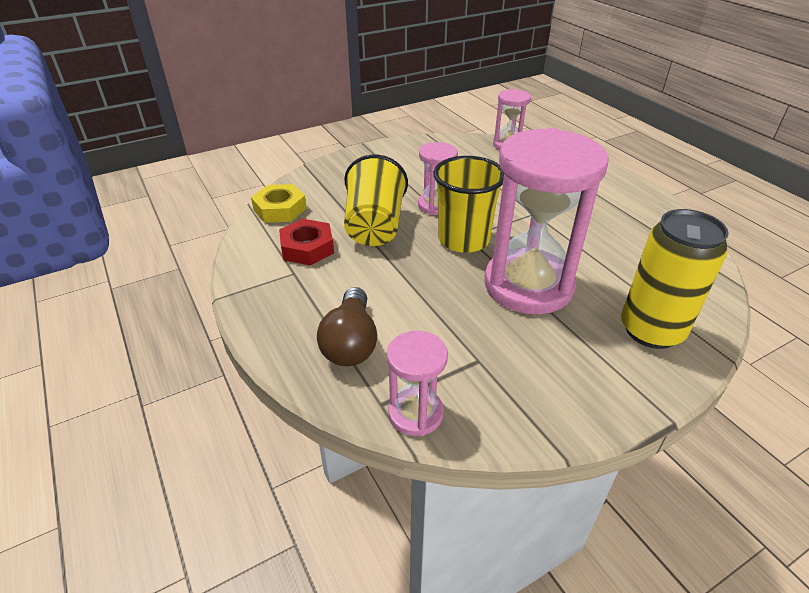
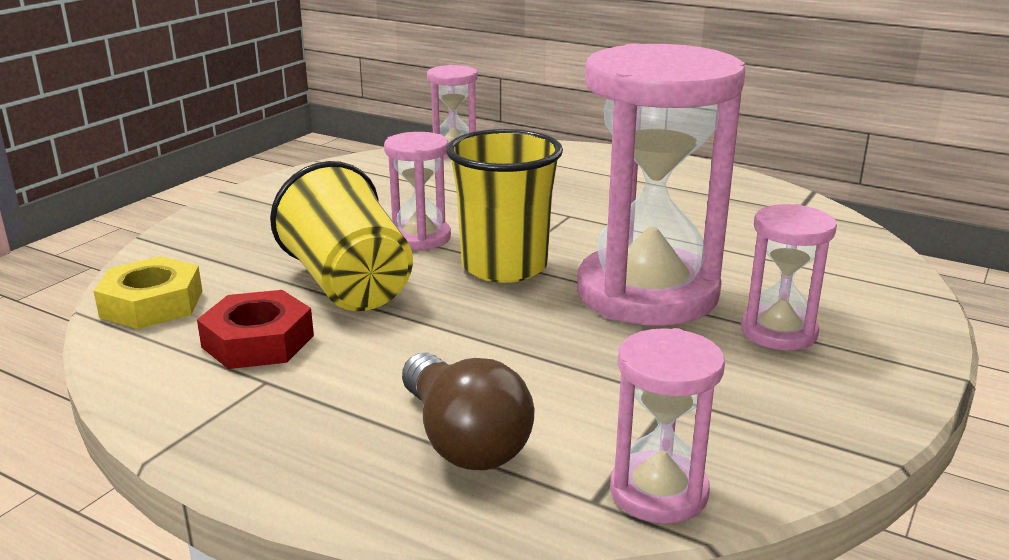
camera: 30 degrees left, 15 degrees down
yellow can [621,209,729,349] -> none
none -> pink hourglass [741,204,837,351]

